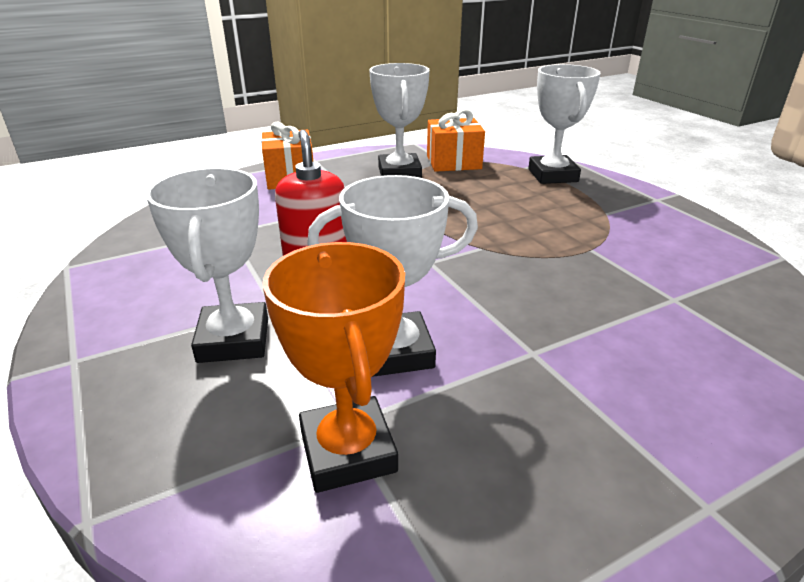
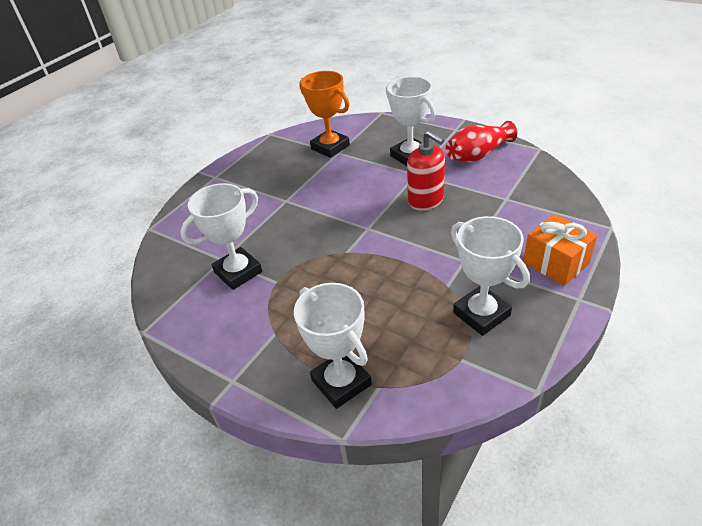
camera: 155 degrees right, 10 degrees up
white trophy [307,175,478,377] -> white trophy moved to [180,183,262,290]
orange gift [427,109,485,172] -> none
none -> red vase [446,121,517,162]

